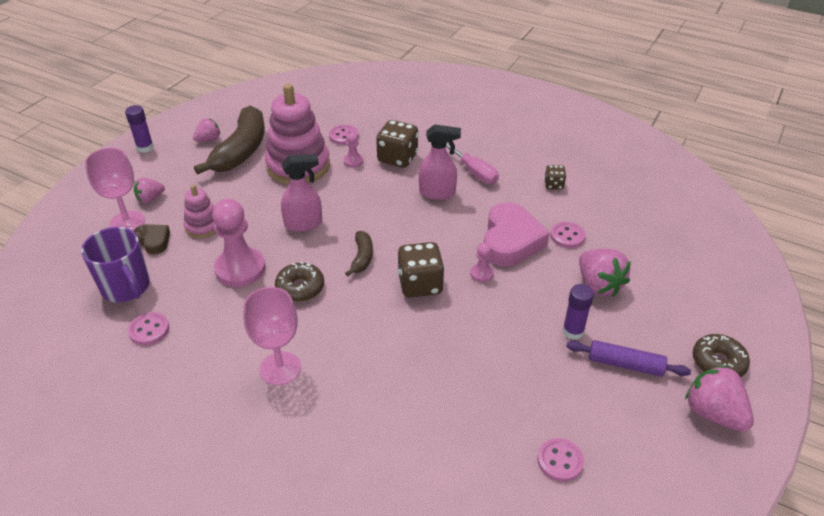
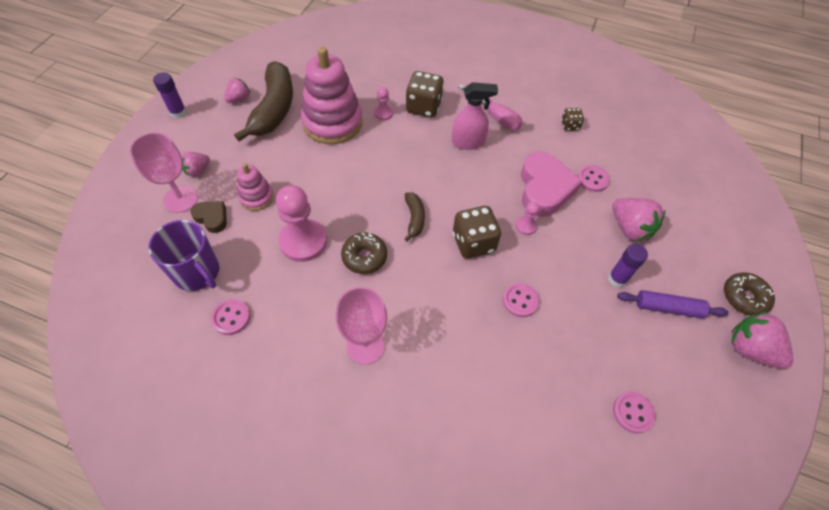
camera: 10 degrees left, 15 degrees up
pink spray bottle [281,154,322,232] -> none
pink button [329,125,359,145] -> pink button moved to [503,283,539,317]

